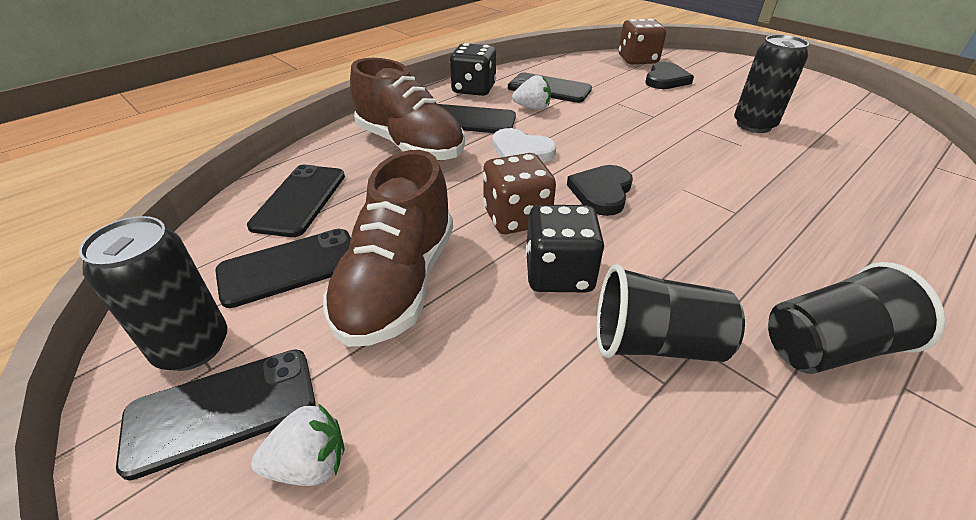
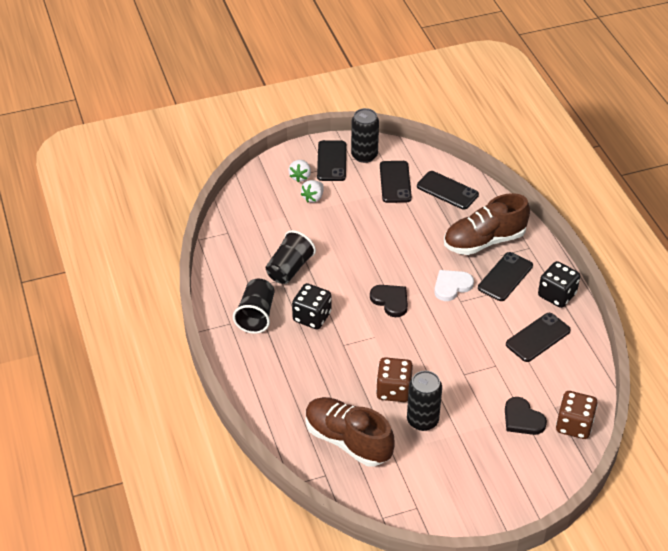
camera: 115 degrees right, 5 degrees up
brown shoe [323,150,453,347] -> brown shoe moved to [306,397,395,466]
brown dice [483,153,556,234] -> brown dice moved to [376,357,413,402]
white strawberry [512,75,551,110] -> white strawberry moved to [301,180,324,203]
black dice [525,205,605,292] -> black dice moved to [292,283,332,329]

